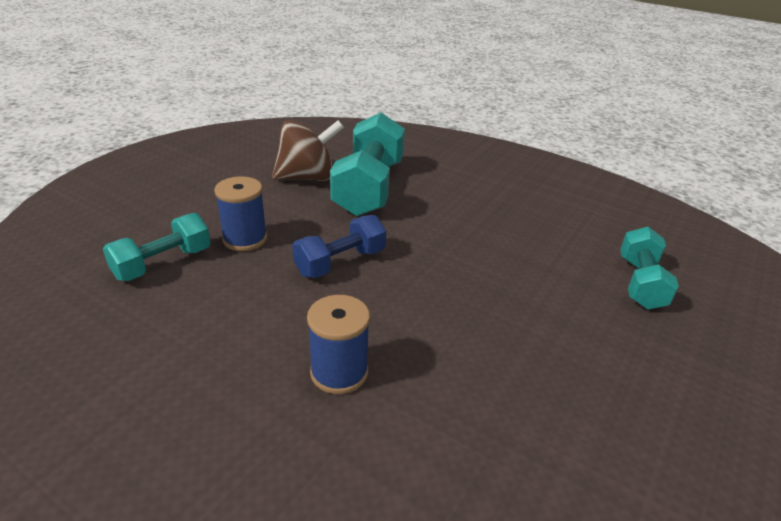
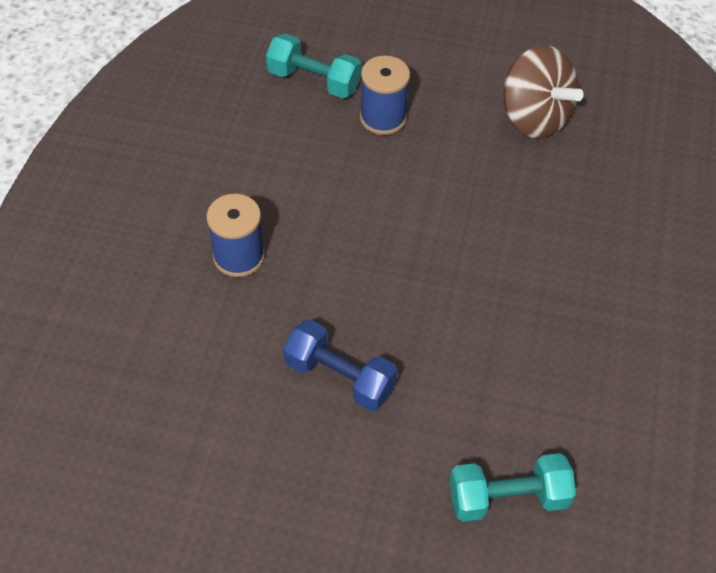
camera: 70 degrees right, 20 degrees up
blue dumbbell [292,215,386,278] -> blue dumbbell moved to [283,319,398,411]
turquoise dumbbell [330,112,405,216] -> none

